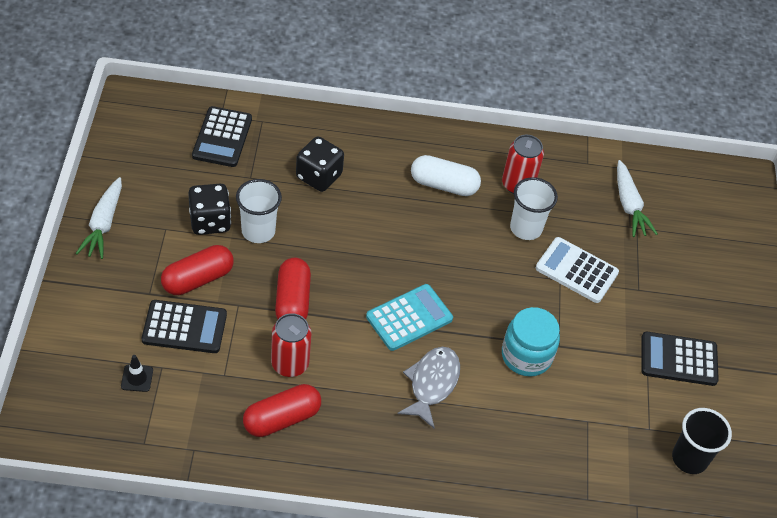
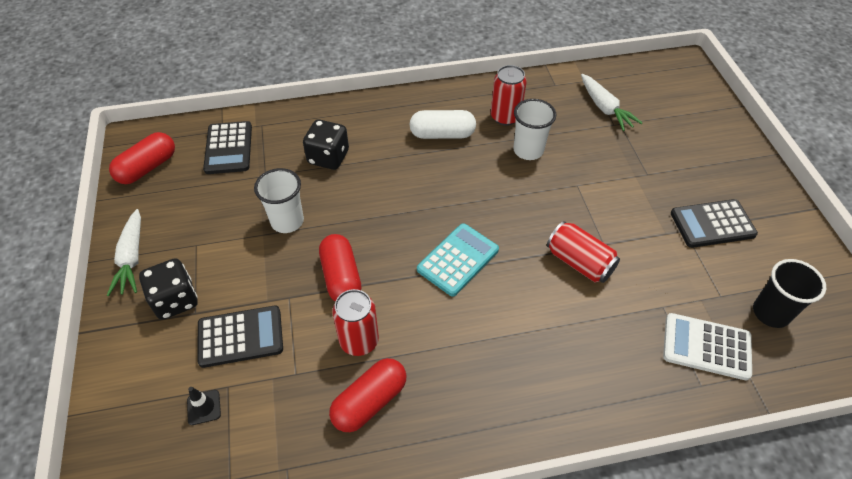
camera: 10 degrees left, 0 degrees up
red capsule [161,245,234,295] -> red capsule moved to [109,132,175,184]
black dice [188,184,231,235] -> black dice moved to [139,258,198,320]
grey fish [397,347,460,428] -> none
turquoise jar [502,307,560,377] -> red can [547,221,620,283]
white calculator [536,237,619,303] -> white calculator moved to [663,313,752,380]

